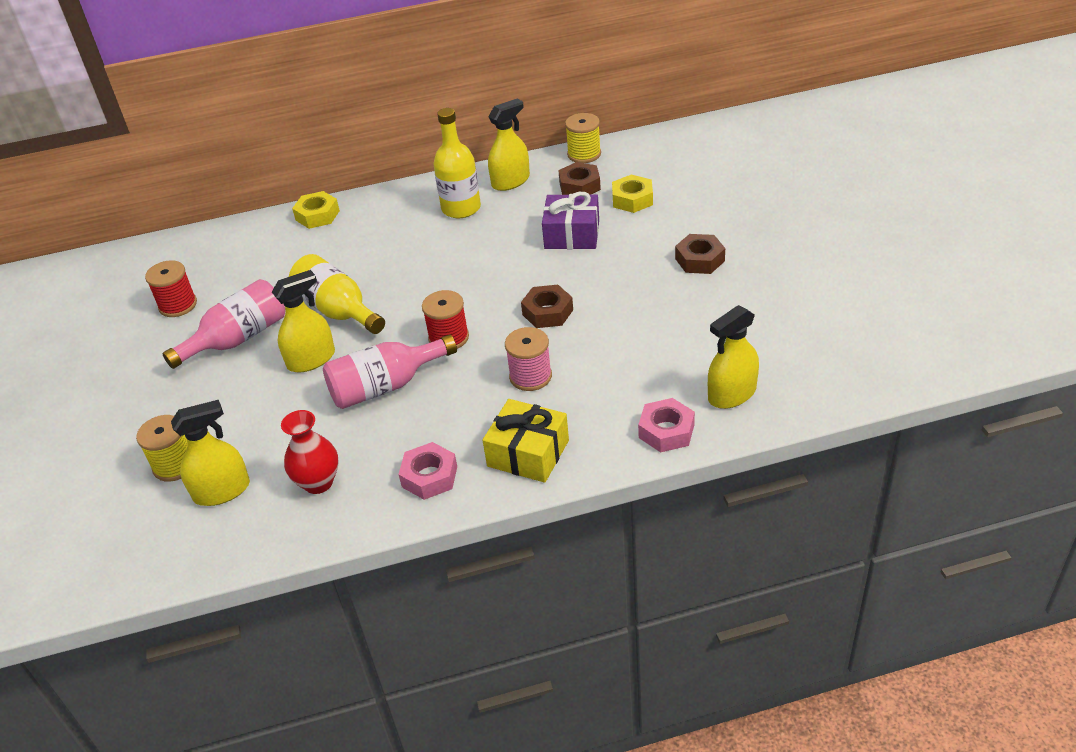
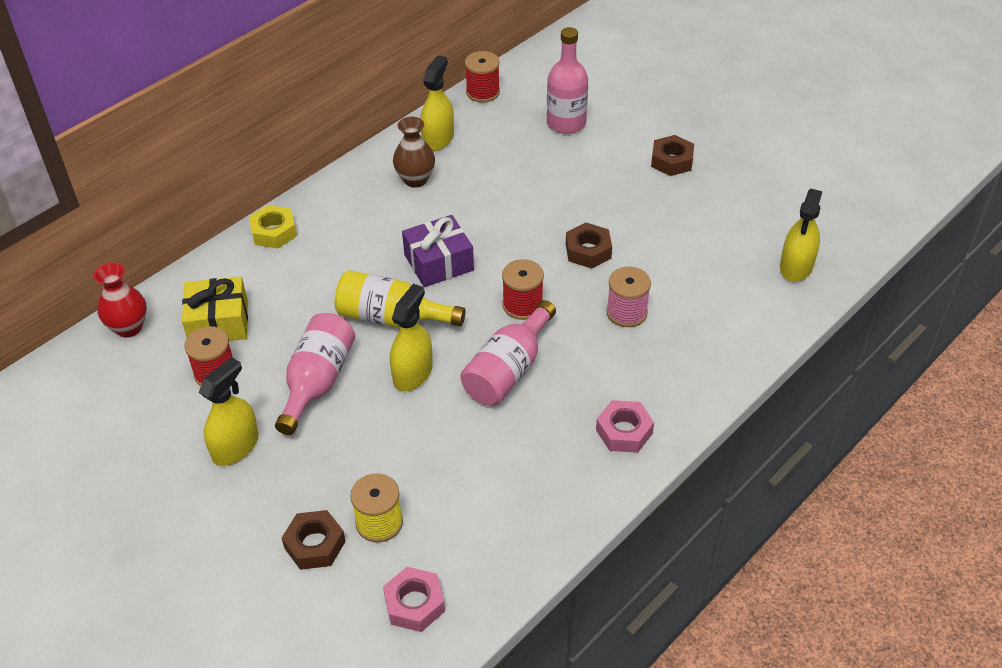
camera: 35 degrees left, 5 degrees up
yellow spray bottle [171,400,250,506] -> yellow spray bottle moved to [199,357,259,466]
red vase [281,410,338,494] -> red vase moved to [94,263,147,337]
yellow bottle [434,108,481,218] -> brown vase [393,117,435,188]
yellow gift [483,399,569,483] -> yellow gift moved to [182,277,248,341]
purple gift [542,192,599,249] -> purple gift moved to [402,215,474,287]
brown nut [558,162,601,195] -> brown nut moved to [282,510,346,570]
yellow spool [565,113,601,163] -> red spool [465,51,500,103]
yellow nut [612,174,653,213] -> pink bottle [547,27,588,134]
pink nut [638,398,695,453] -> pink nut moved to [383,567,445,632]

